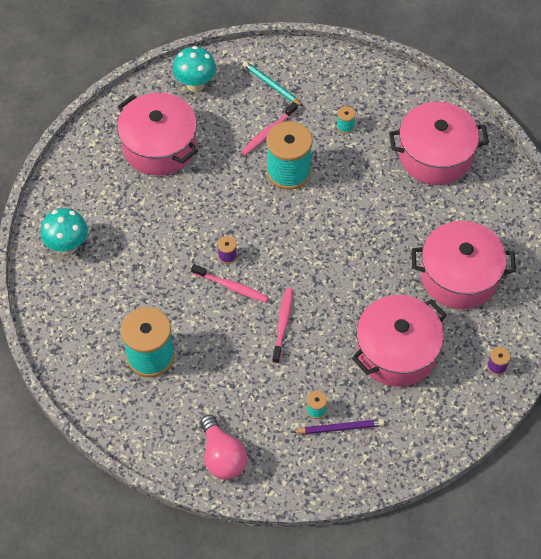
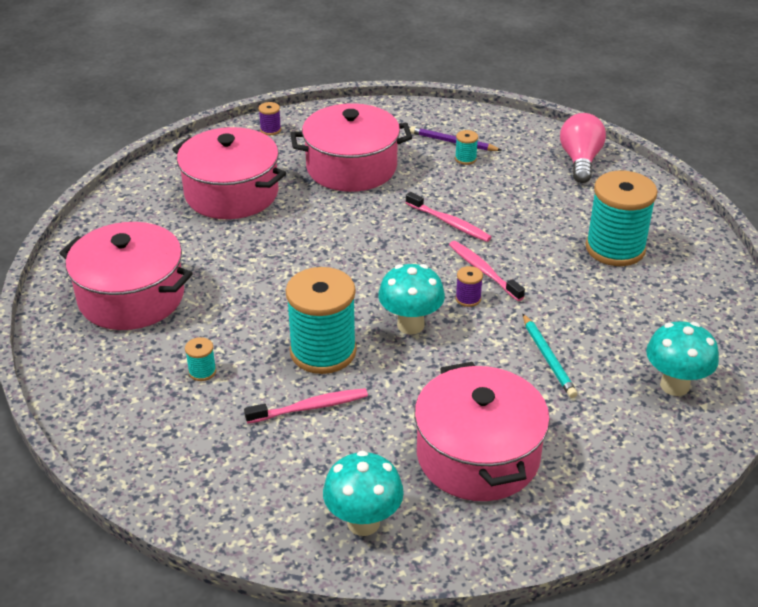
camera: 150 degrees left, 20 degrees down
turquoise pencil [243,61,303,106] -> turquoise pencil moved to [523,314,578,398]
pink toothbrush [272,288,293,363] -> pink toothbrush turned 90 degrees counterclockwise [406,192,492,242]
none -> turquoise mushroom [378,264,445,335]

